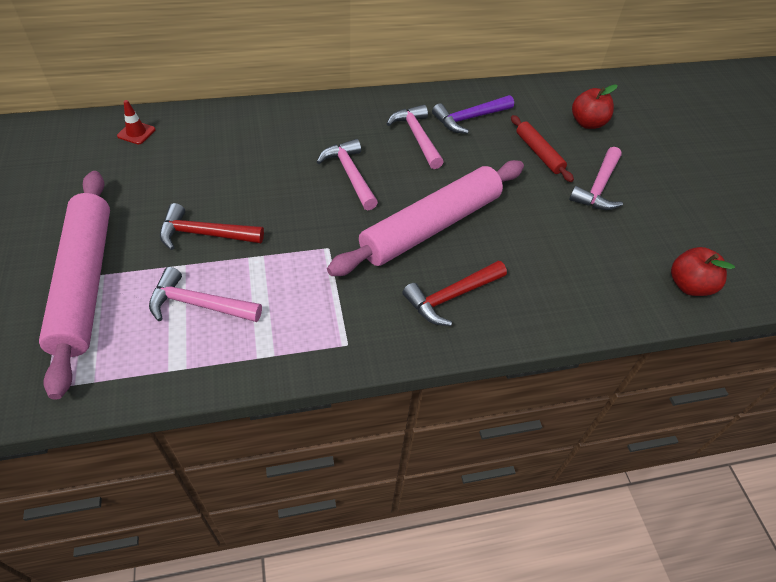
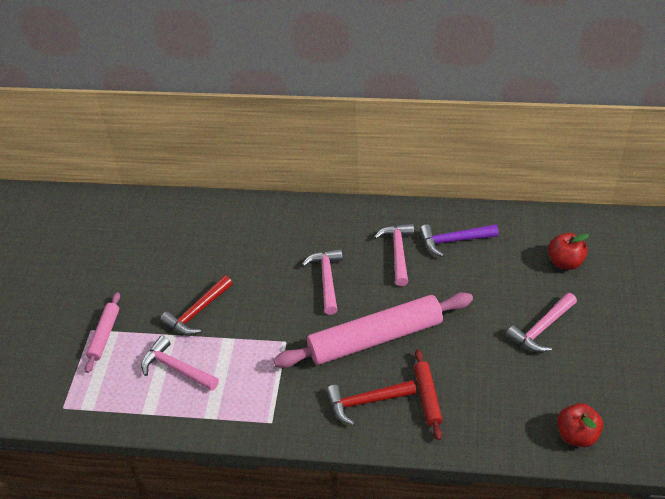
camera: 25 degrees right, 5 degrees down
pink rolling pin [39,171,110,400] -> pink rolling pin [85,292,120,373], size x0.48
red traffic cone [117,100,156,144] -> none
red hammer [160,203,264,250] -> red hammer turned 75 degrees counterclockwise [160,275,233,335]
red rolling pin [511,115,574,182] -> red rolling pin moved to [414,349,443,440]

